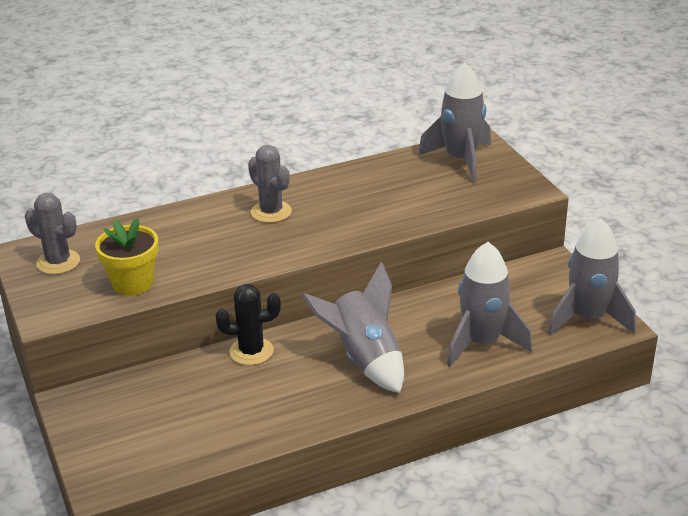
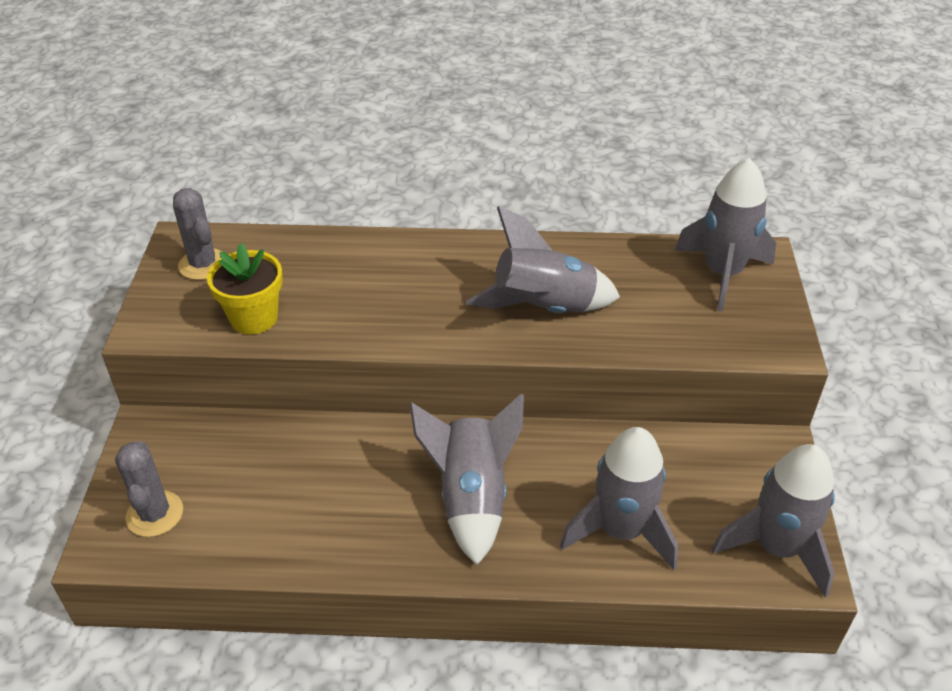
camera: 25 degrees right, 10 degrees up
black cactus [215,284,281,365] -> none
grey cactus [248,145,292,223] -> grey cactus moved to [115,441,183,537]
none -> grey rocket [466,206,620,313]

